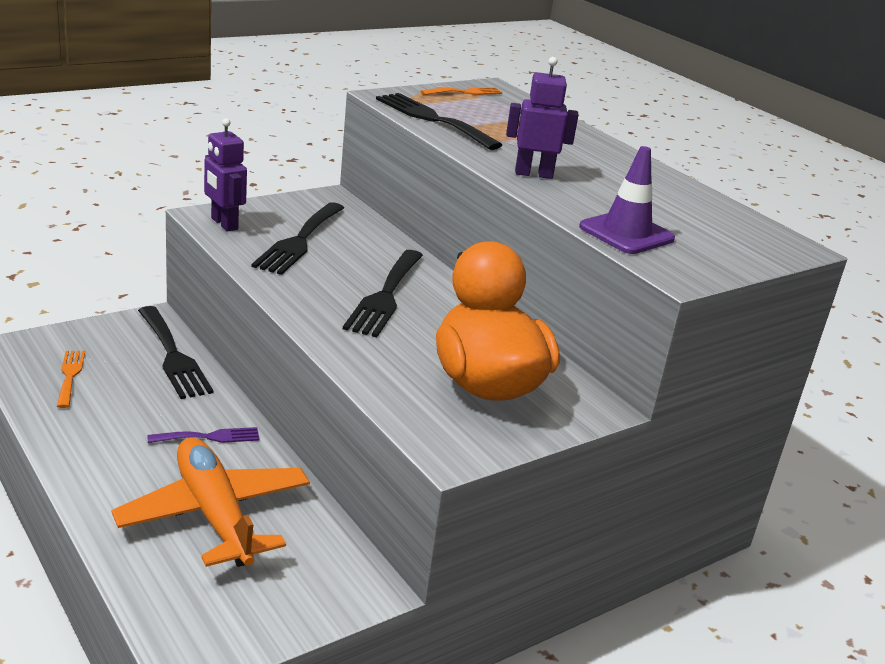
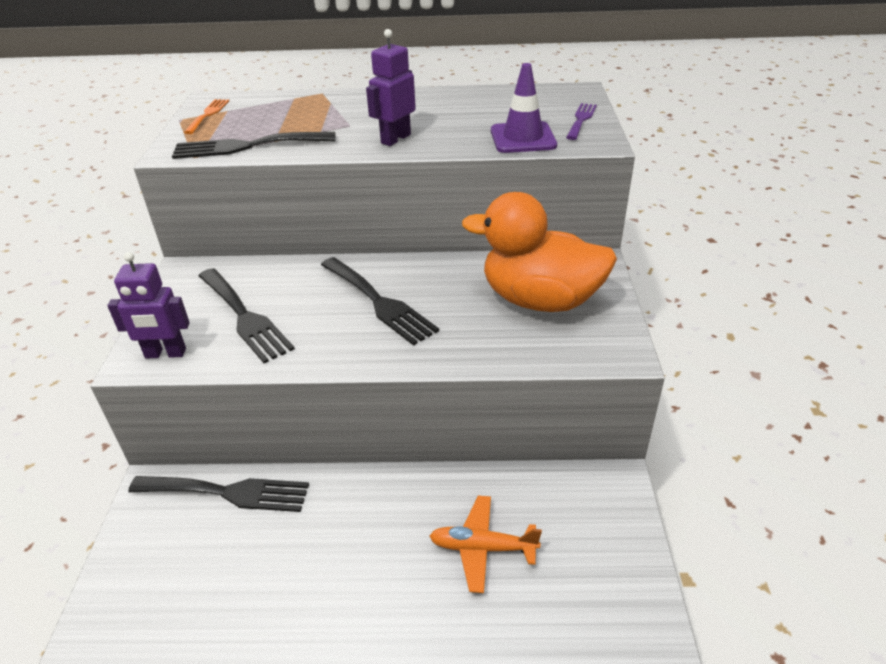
camera: 50 degrees left, 10 degrees up
orange fork [57,351,85,408] -> none
orange plane [111,438,310,567] -> orange plane [429,496,542,593], size x0.60
purple fork [147,427,259,443] -> purple fork moved to [566,103,597,140]

